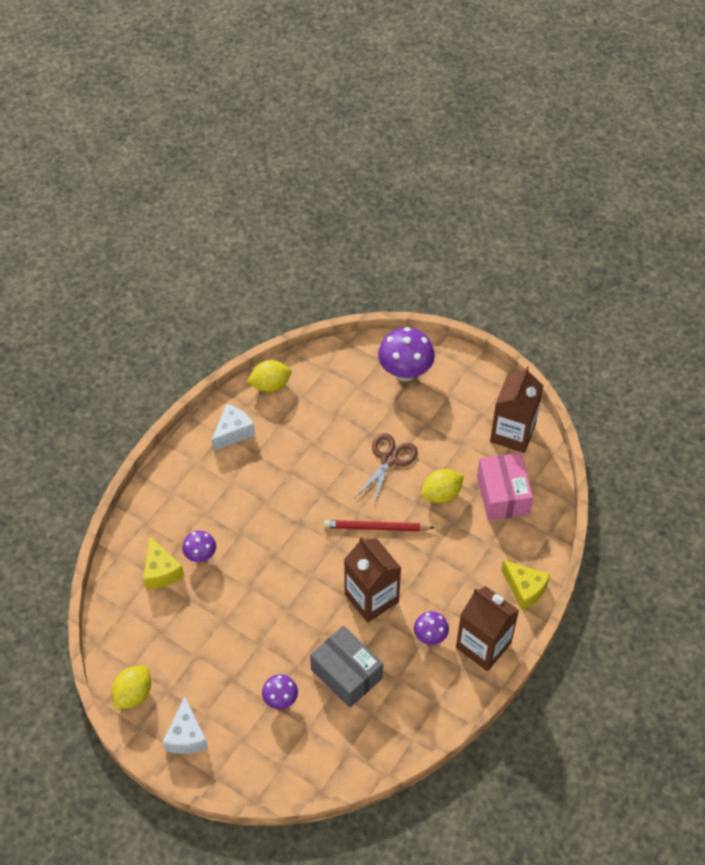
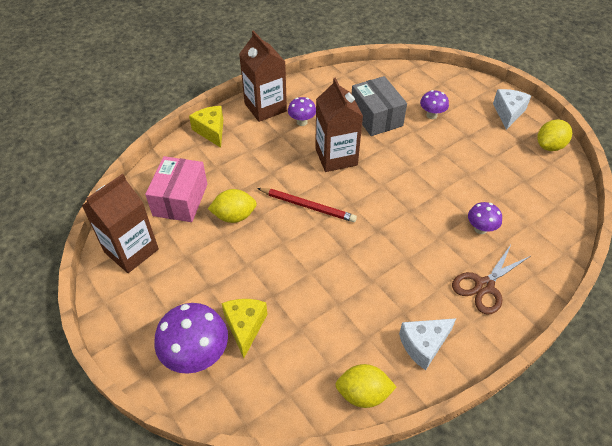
camera: 160 degrees left, 5 degrees down
yellow cheese [143,537,184,589] -> yellow cheese moved to [221,299,267,358]
brown scissors [354,433,418,505] -> brown scissors moved to [452,245,530,315]

